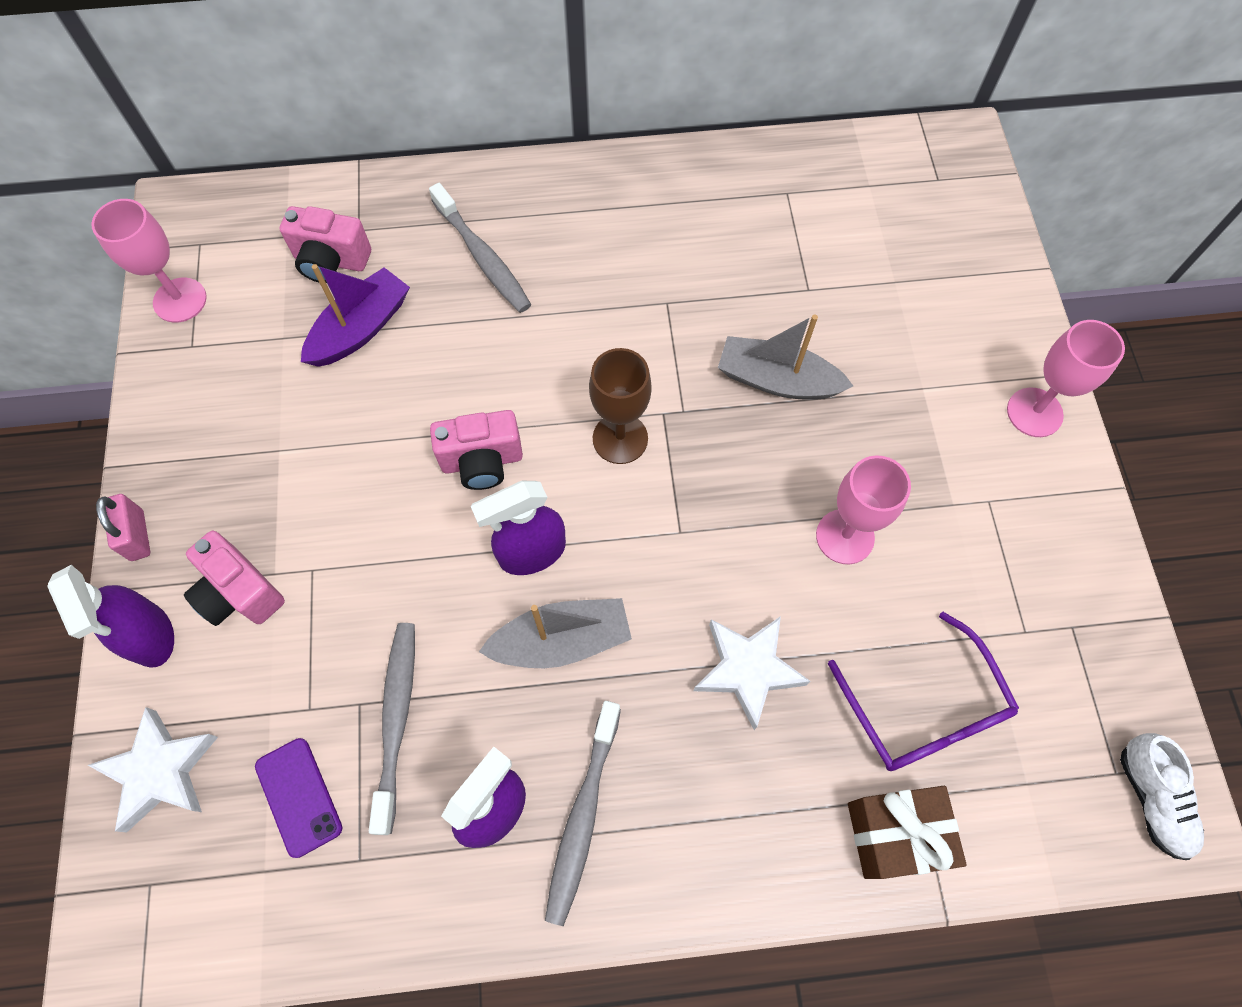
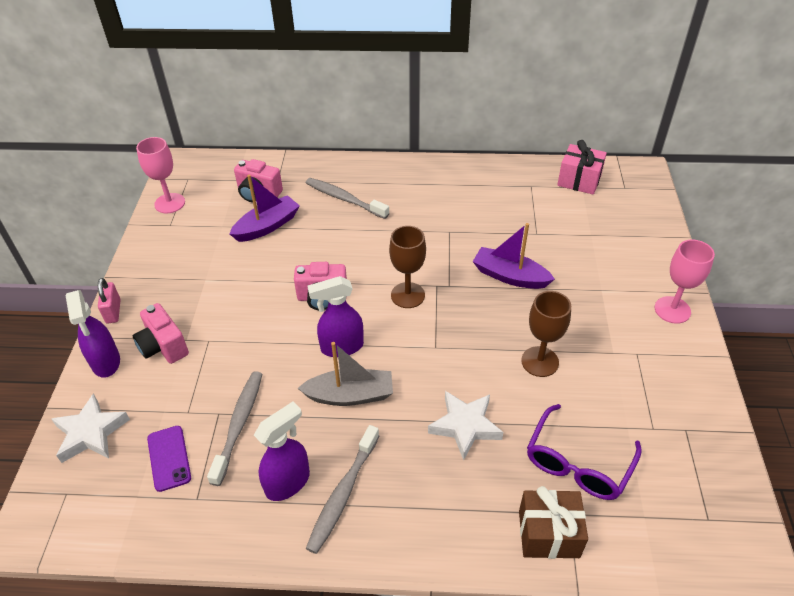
camera: 10 degrees right, 20 degrees down
grey toothbrush [429,183,531,313] -> grey toothbrush turned 150 degrees clockwise [306,178,389,219]
grey boat [718,314,853,400] -> purple boat [473,223,555,289]
pink goblet [816,455,911,564] -> brown goblet [521,291,571,377]
purple glasses [828,612,1019,771] -> purple glasses turned 45 degrees clockwise [527,404,642,500]
white shoe [1120,733,1204,860] -> none
none -> pink gift [557,140,607,195]

